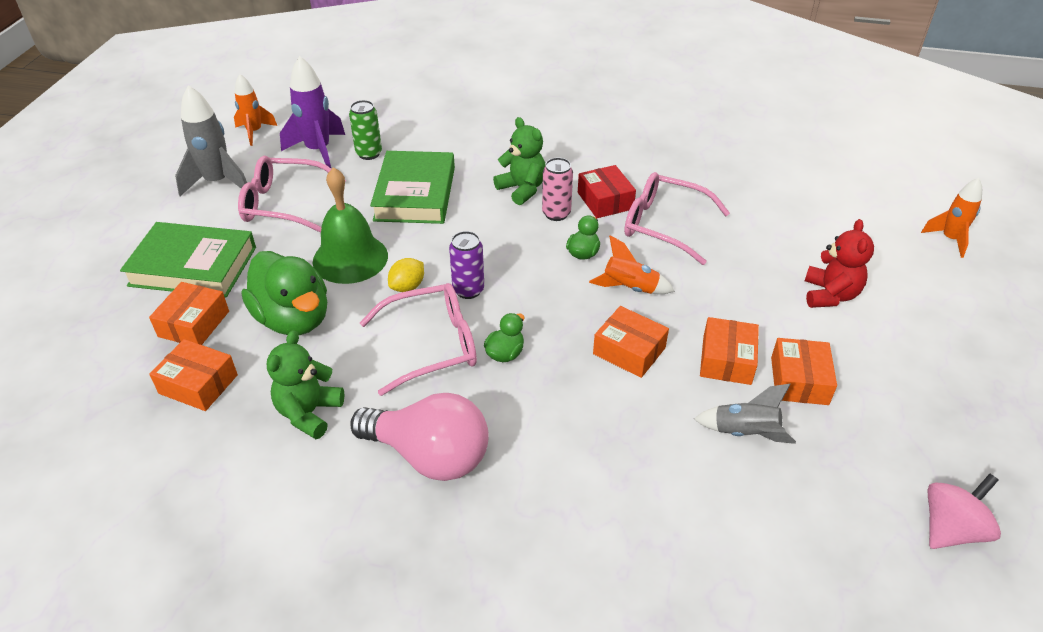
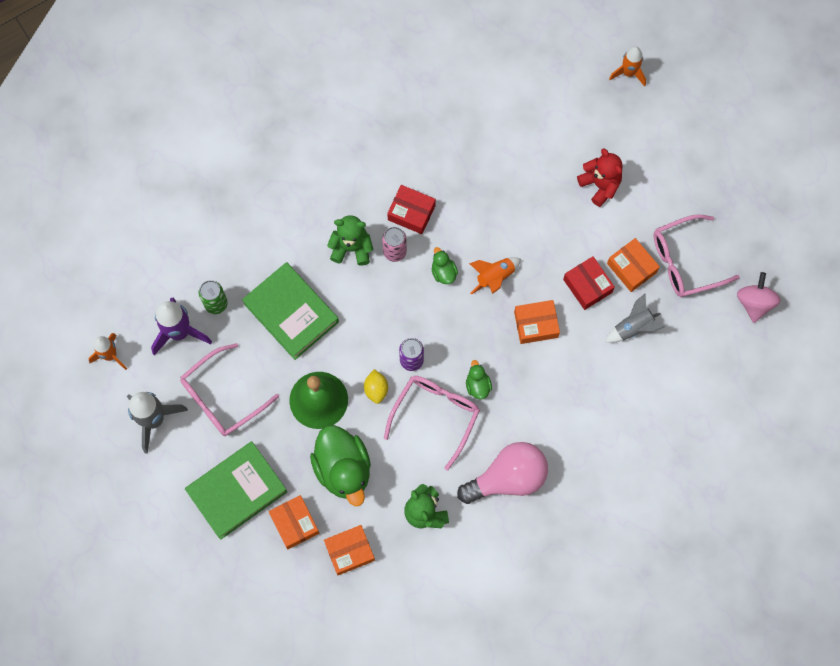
camera: 45 degrees left, 30 degrees up
green duck [242,251,327,335] -> green duck turned 60 degrees clockwise [310,425,371,506]
pink glasses [624,172,730,265] -> pink glasses moved to [653,214,740,297]
orange box [700,317,759,385] -> red box [563,256,615,310]

